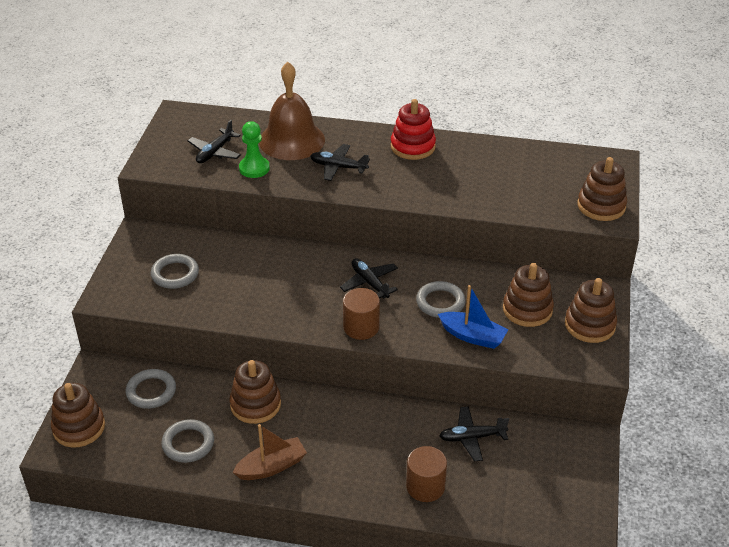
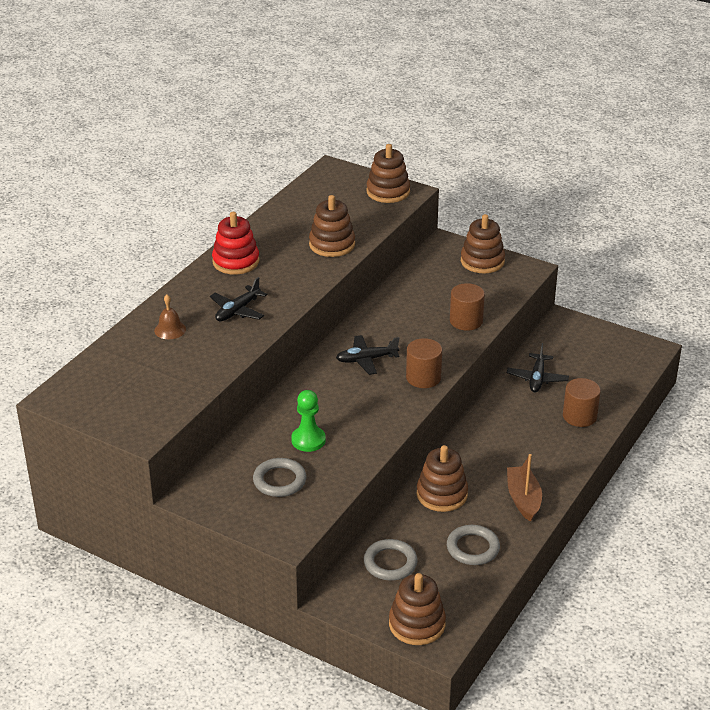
camera: 70 degrees left, 5 degrees down
black plane [188,120,241,163] -> none
green pawn [239,121,270,178] -> green pawn moved to [291,390,326,452]
brown bell [259,62,325,160] -> brown bell [154,295,186,339], size x0.43
grey ring [416,281,466,318] -> none
blue boat [438,285,508,349] -> brown cylinder [450,283,485,331]
brown stacking toy [503,263,554,327] -> brown stacking toy moved to [309,195,355,257]

